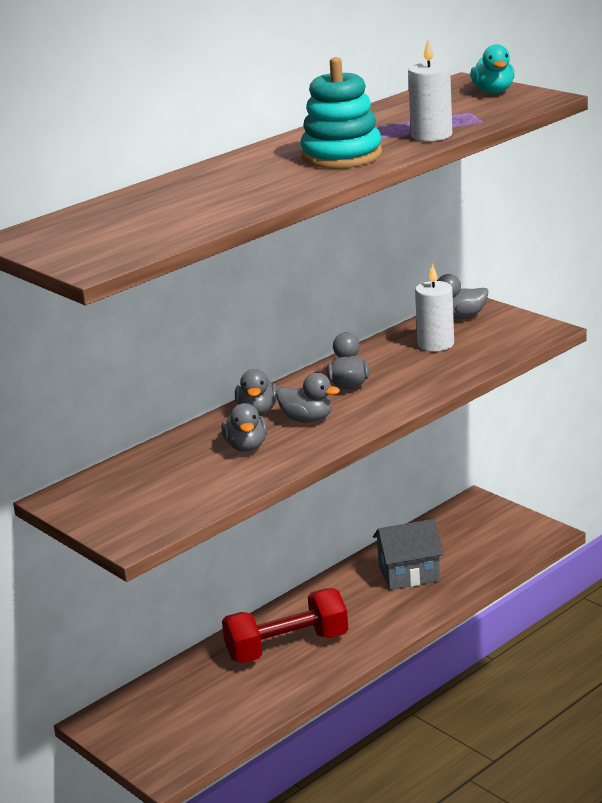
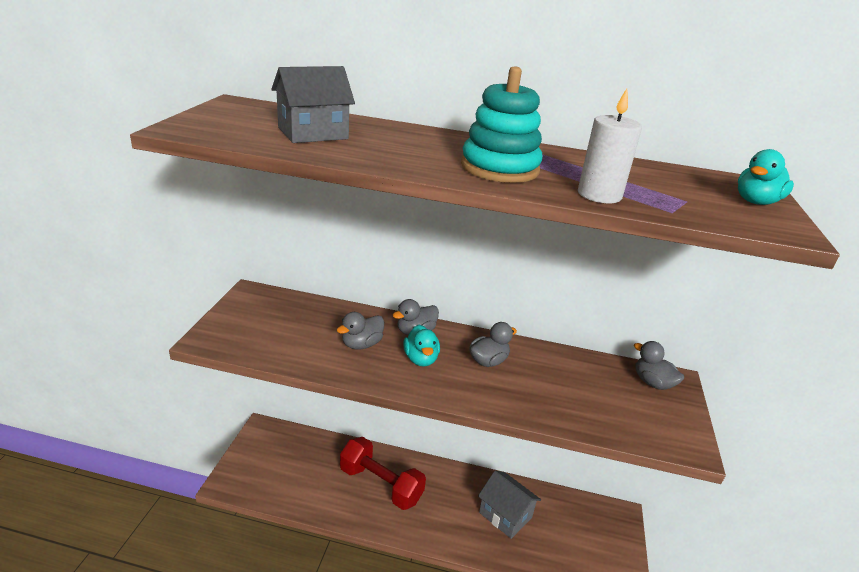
camera: 50 degrees right, 5 degrees up
grey duck [276,373,340,423] -> turquoise duck [403,325,440,367]
white candle [415,264,454,351] -> none
none -> grey house [272,66,355,143]

